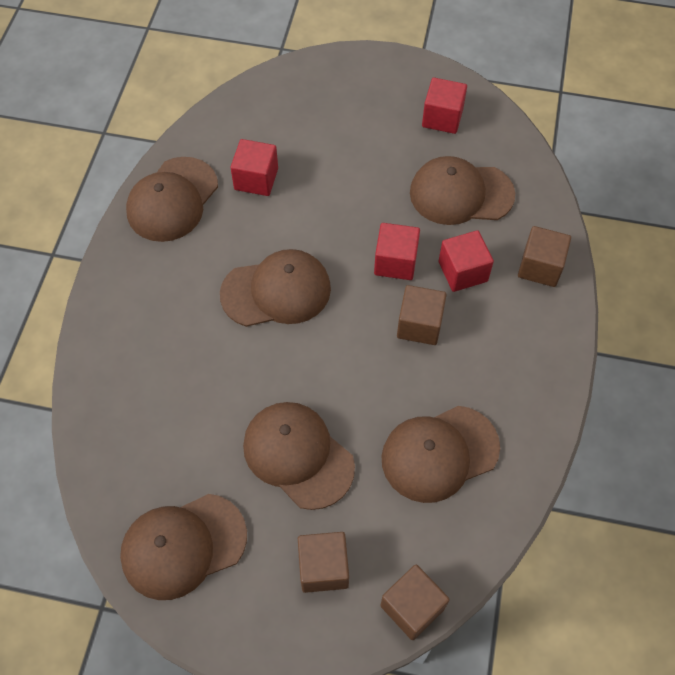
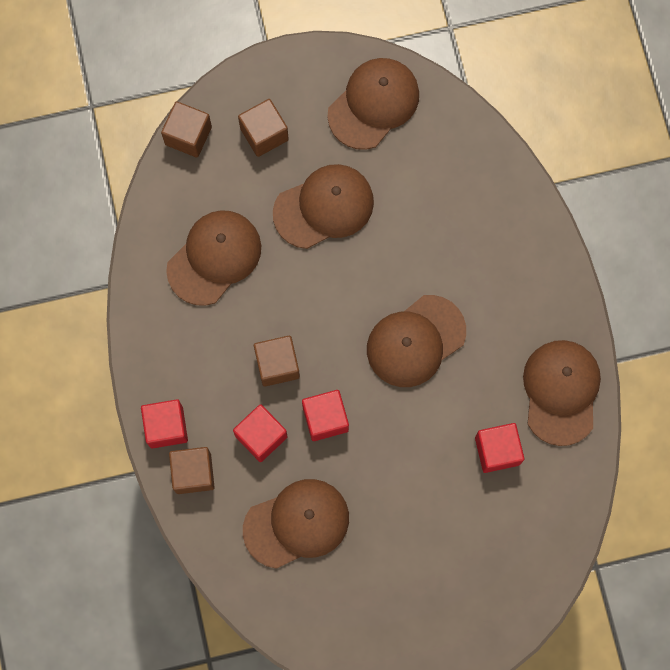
camera: 155 degrees right, 15 degrees up
brown cap [243,402,355,510] -> brown cap turned 45 degrees counterclockwise [273,164,374,249]
red cube [422,77,467,134] -> red cube moved to [141,399,188,449]

